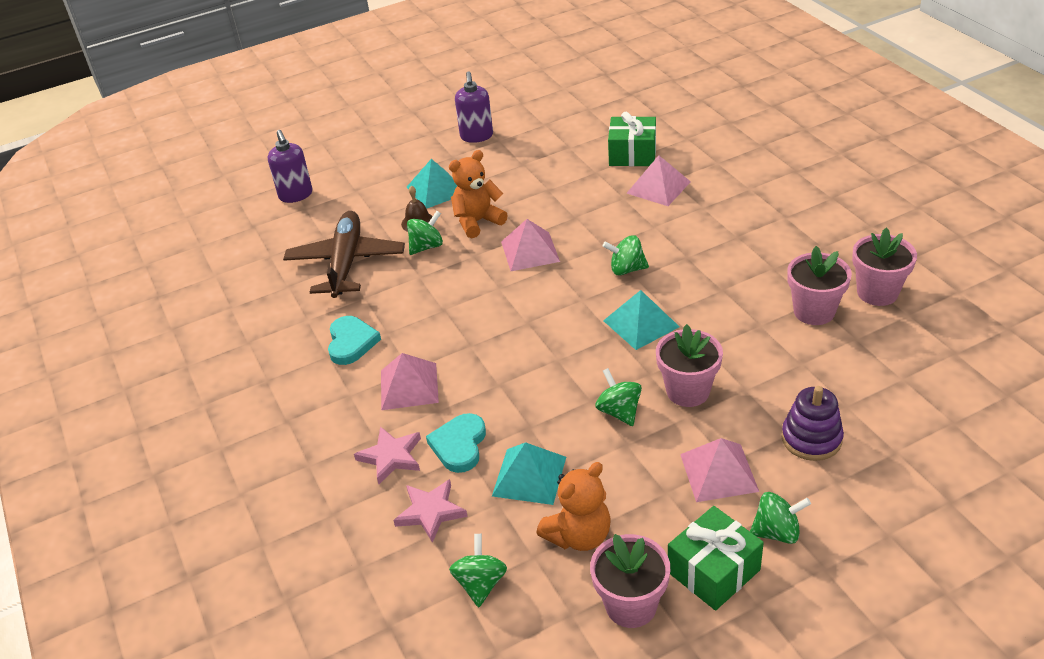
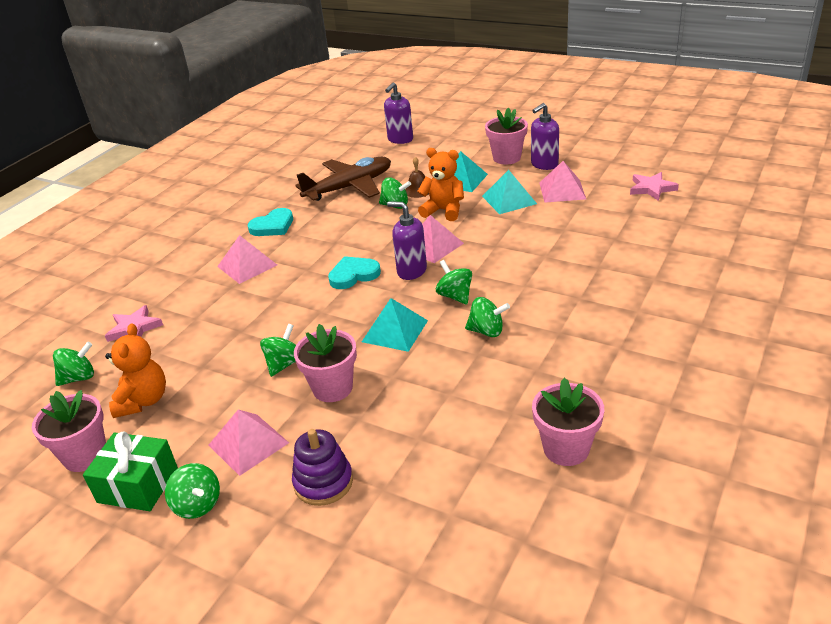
camera: 55 degrees right, 5 degrees down
pink star [354,426,421,484] -> pink star moved to [630,172,679,201]
turquoise heart [426,413,486,473] -> turquoise heart moved to [328,256,381,289]
turquoise pyramid [492,442,566,505] -> turquoise pyramid moved to [482,170,537,214]
orange teddy bear [537,462,611,551] -> orange teddy bear turned 105 degrees counterclockwise [105,324,166,418]
green gift [608,112,656,166] -> none
pink pyramid [627,155,691,206] -> pink pyramid moved to [539,161,586,203]
pink flower pot [787,246,852,325] -> pink flower pot moved to [485,107,528,165]
none -> purple soap dispenser [387,201,427,280]
none -> green spinning top [465,297,510,337]

